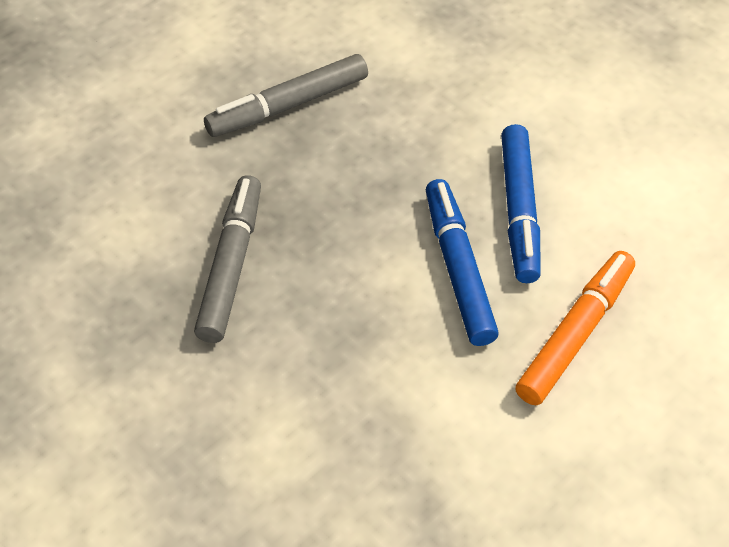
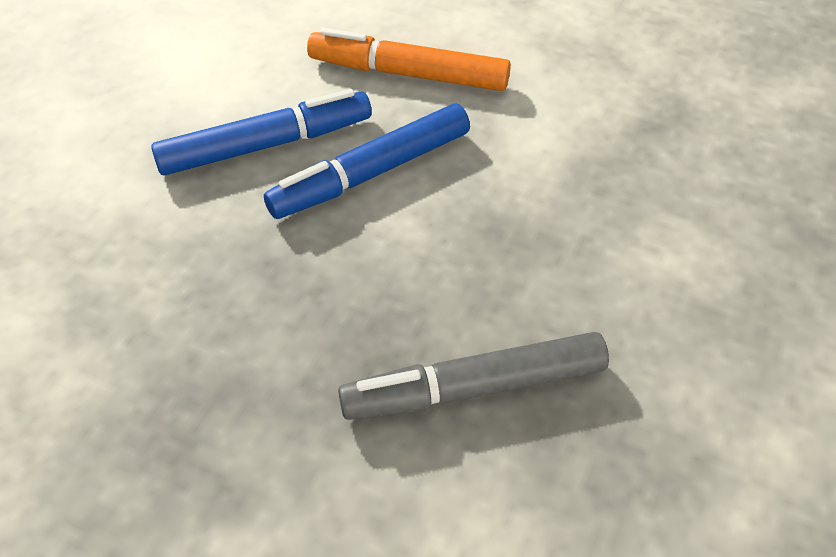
camera: 110 degrees left, 0 degrees up
grey marker [204,54,368,137] -> none

